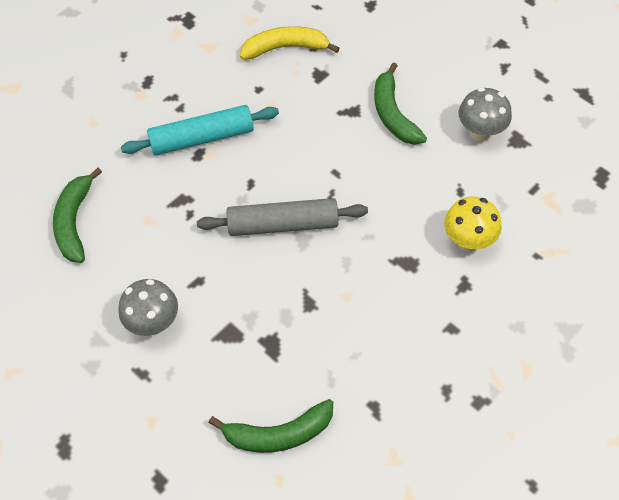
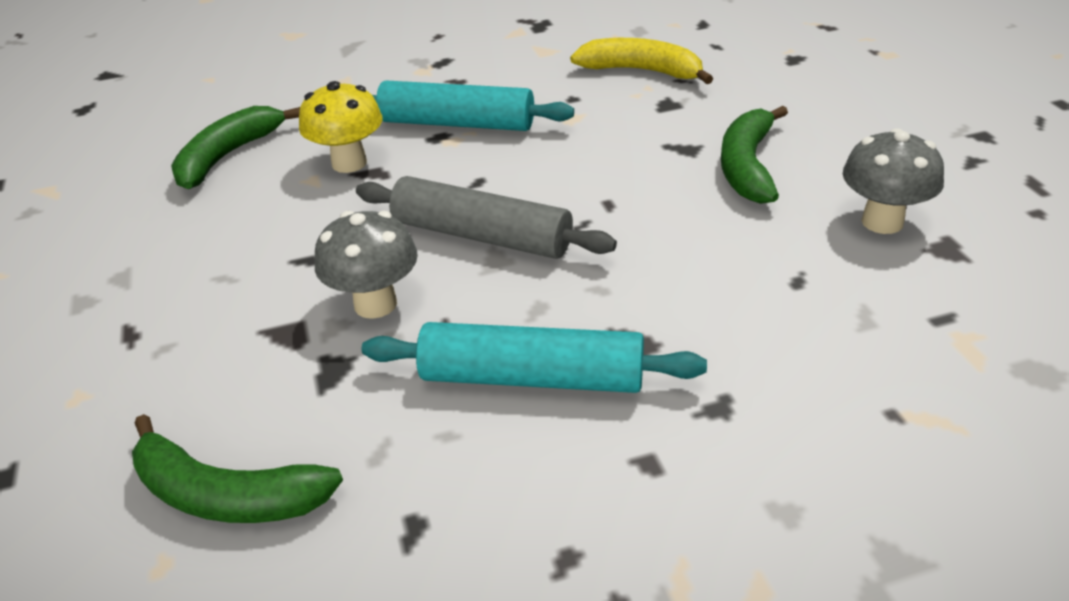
camera: 30 degrees right, 20 degrees down
grey mushroom [118,279,178,336] -> grey mushroom moved to [315,211,418,319]
yellow mushroom [444,197,502,252] -> yellow mushroom moved to [299,81,382,173]
none -> turquoise rolling pin [362,322,707,393]

